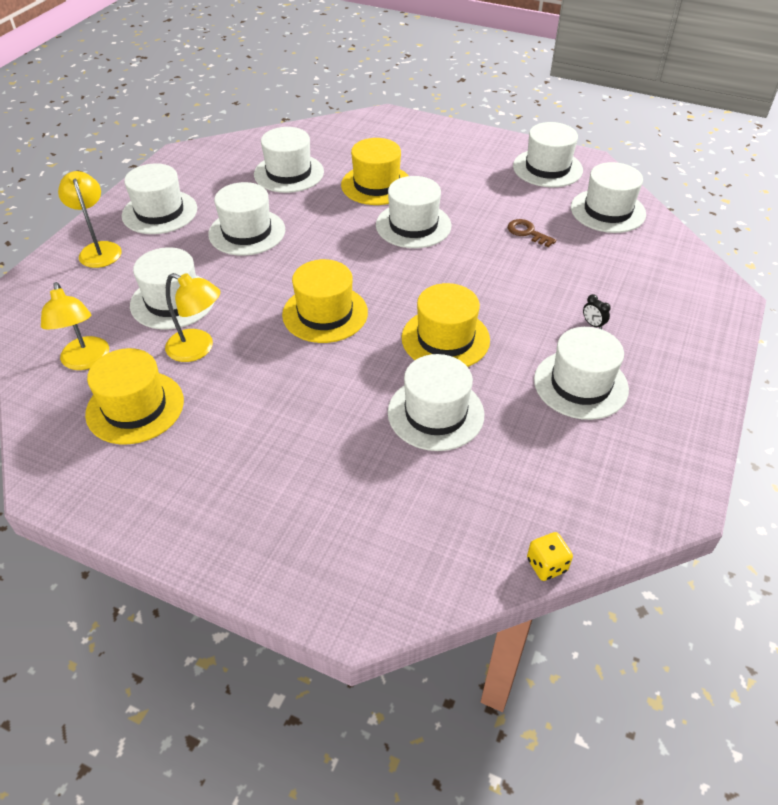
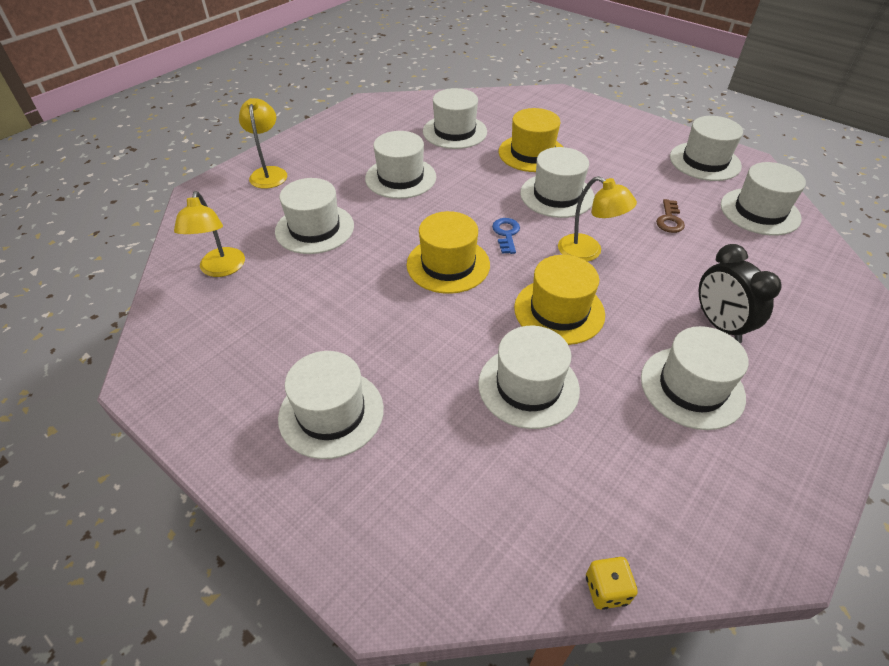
camera: 15 degrees right, 0 degrees up
yellow hat [85,348,184,444] -> none
white hat [122,163,197,234] -> white hat moved to [278,351,384,459]
yellow lamp [165,273,220,362] -> yellow lamp moved to [558,176,637,262]
brown key [508,219,556,247] -> brown key turned 135 degrees counterclockwise [656,199,685,233]
black clock [583,294,611,329] -> black clock [699,244,782,343], size x2.45
none -> blue key [492,218,520,254]

